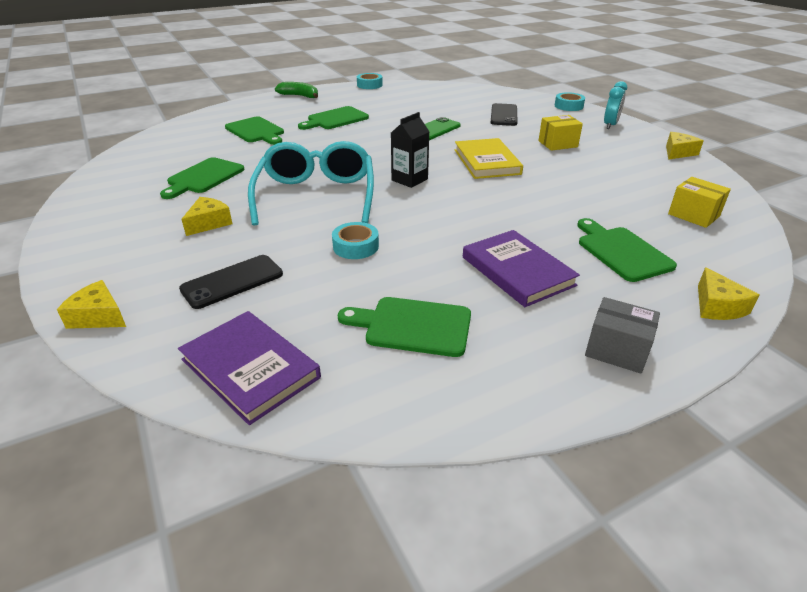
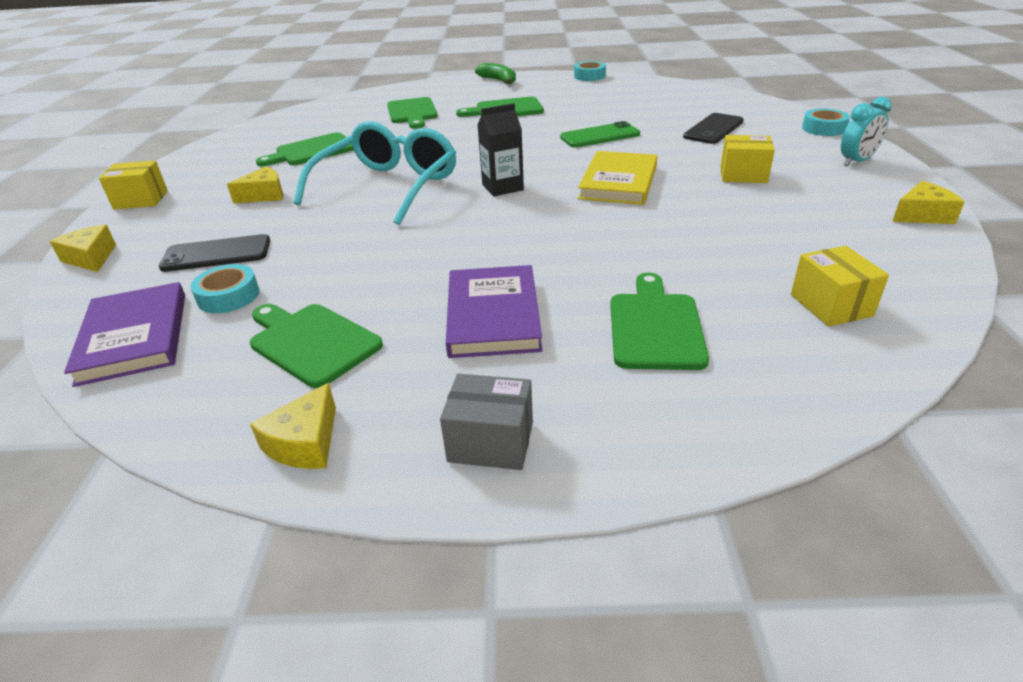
camera: 30 degrees right, 0 degrees up
turquoise tape [332,222,379,259] -> turquoise tape moved to [190,264,259,313]
grey box [585,297,660,374] -> grey box turned 45 degrees counterclockwise [440,374,533,470]
yellow cheese [698,267,759,320] -> yellow cheese moved to [250,383,336,469]
none -> yellow box [99,161,168,209]

